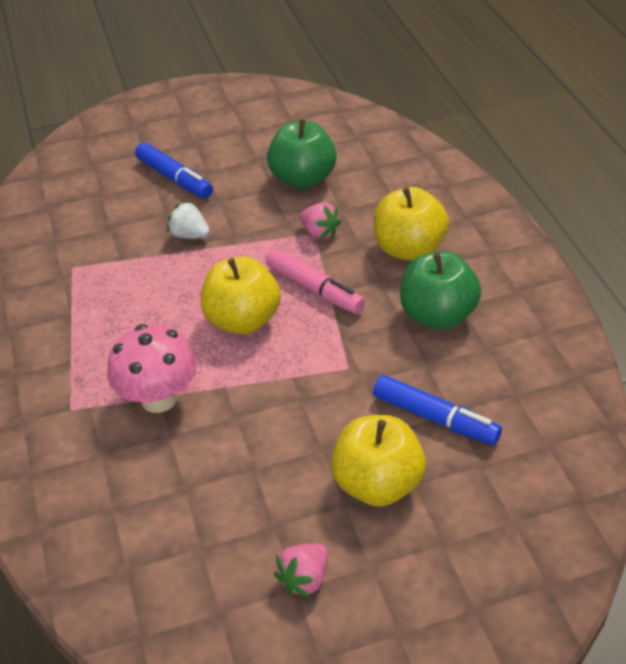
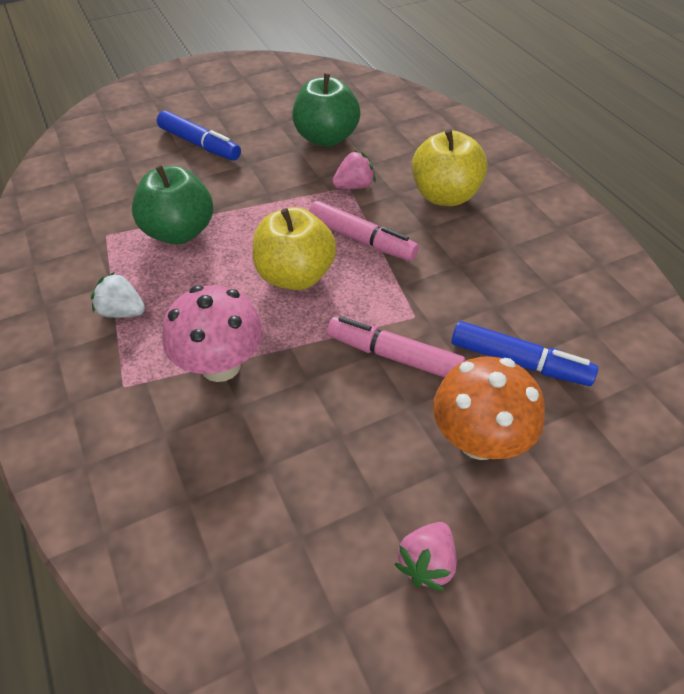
camera: 10 degrees left, 5 degrees up
white strawberry [167,201,210,239] -> white strawberry moved to [91,272,145,318]
pink strawberry [300,202,341,240] -> pink strawberry turned 60 degrees counterclockwise [332,151,376,189]
yellow apple [331,415,426,507] -> orange mushroom [433,356,545,460]
green apple [400,251,481,330] -> green apple moved to [132,165,213,244]
none -> pink marker [327,316,465,378]

